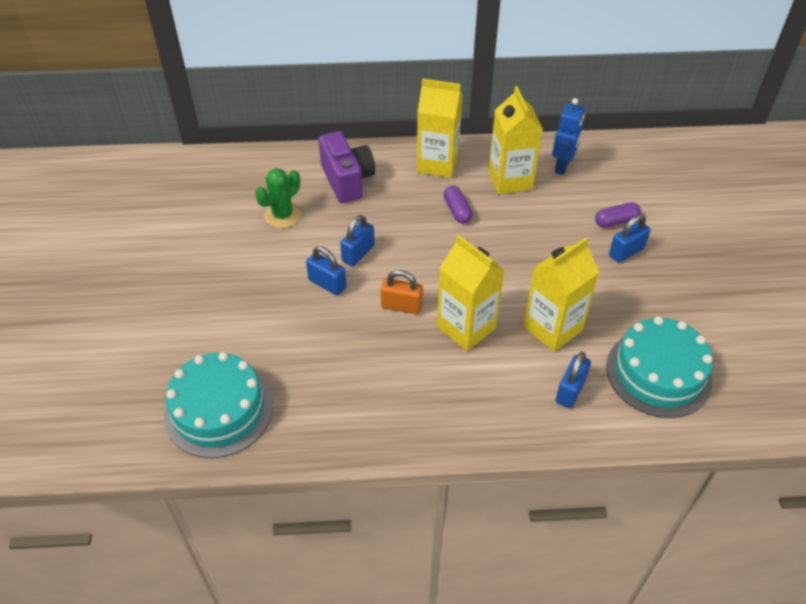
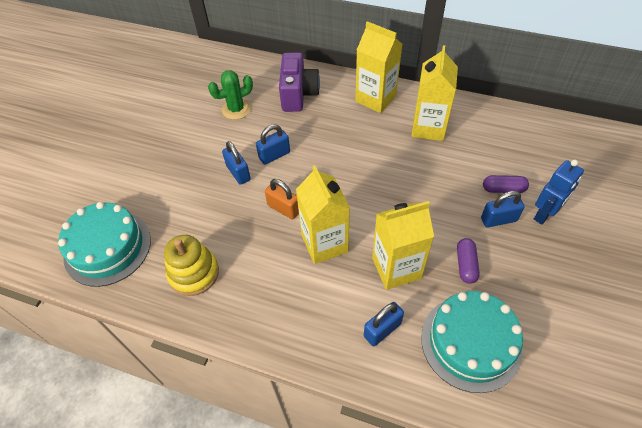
camera: 25 degrees right, 5 degrees up
purple capsule [443,186,473,224] -> purple capsule moved to [457,238,480,284]
blue robot [552,98,585,175] -> blue robot moved to [534,160,584,224]
none -> yellow stacking toy [164,235,219,296]

